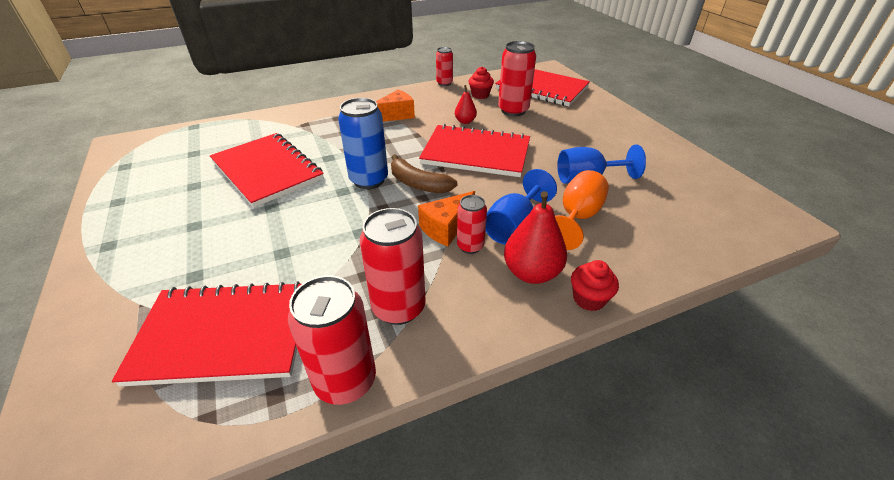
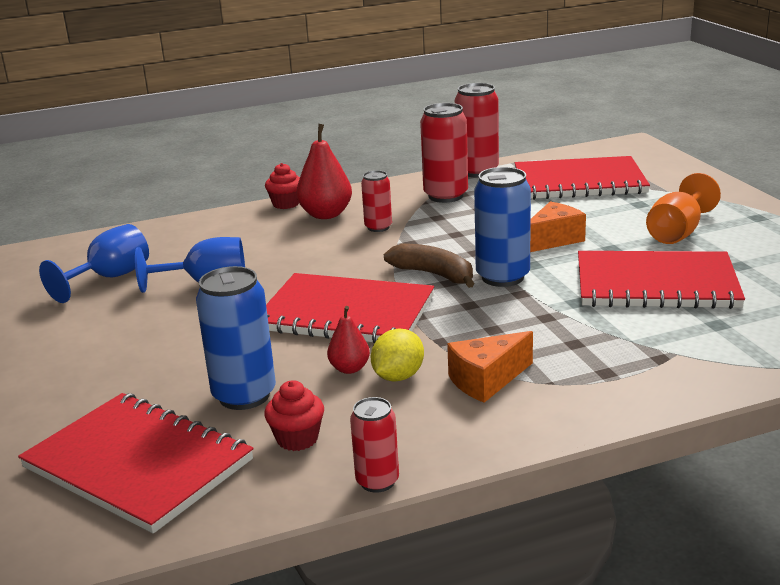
camera: 175 degrees left, 15 degrees down
red notebook [210,133,324,208] -> red notebook turned 45 degrees counterclockwise [578,251,745,309]
orange cheese [418,191,475,246] -> orange cheese moved to [530,201,586,252]
blue goblet [486,169,557,244] -> blue goblet moved to [39,224,149,303]
red can [498,41,536,116] -> blue can [196,266,276,410]
orange goblet [555,170,609,250] -> orange goblet moved to [646,173,721,244]
none -> yellow lemon [370,329,424,382]

